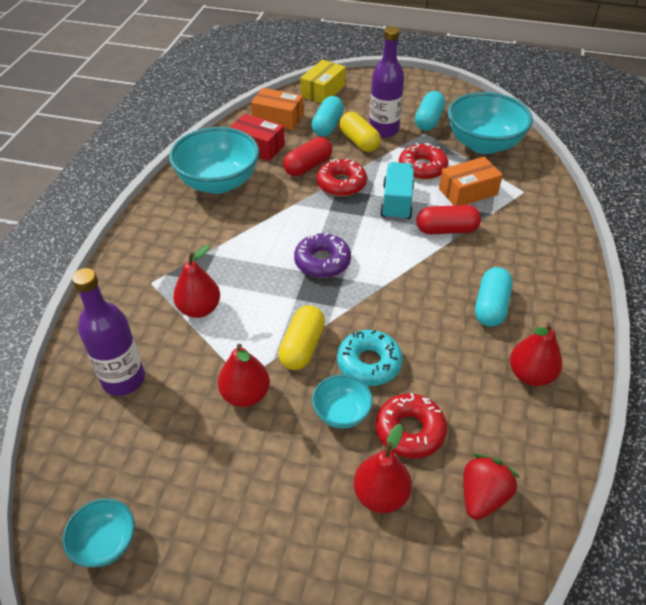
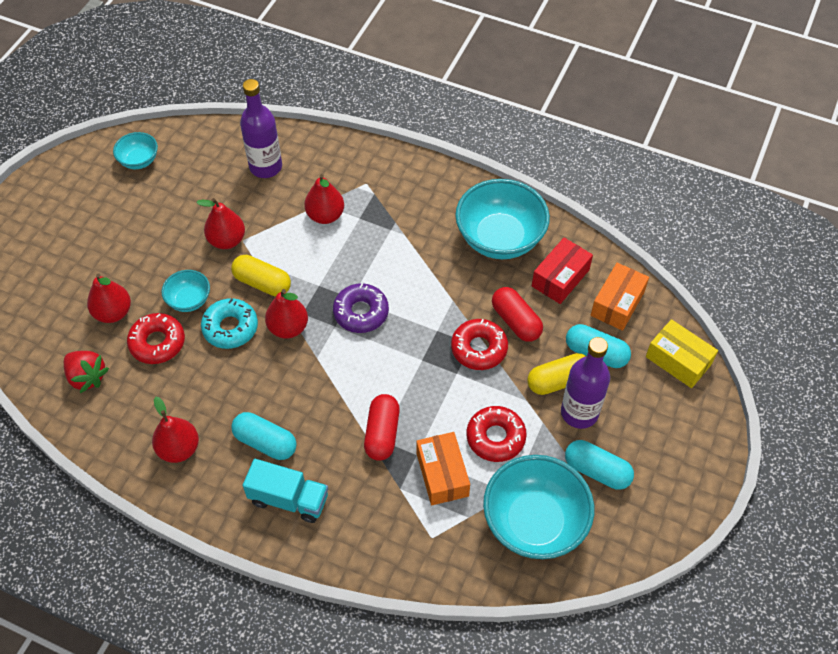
camera: 100 degrees right, 10 degrees up
turquoise truck [380,162,414,221] -> turquoise truck moved to [243,459,328,523]
none -> red pear [265,289,308,338]

